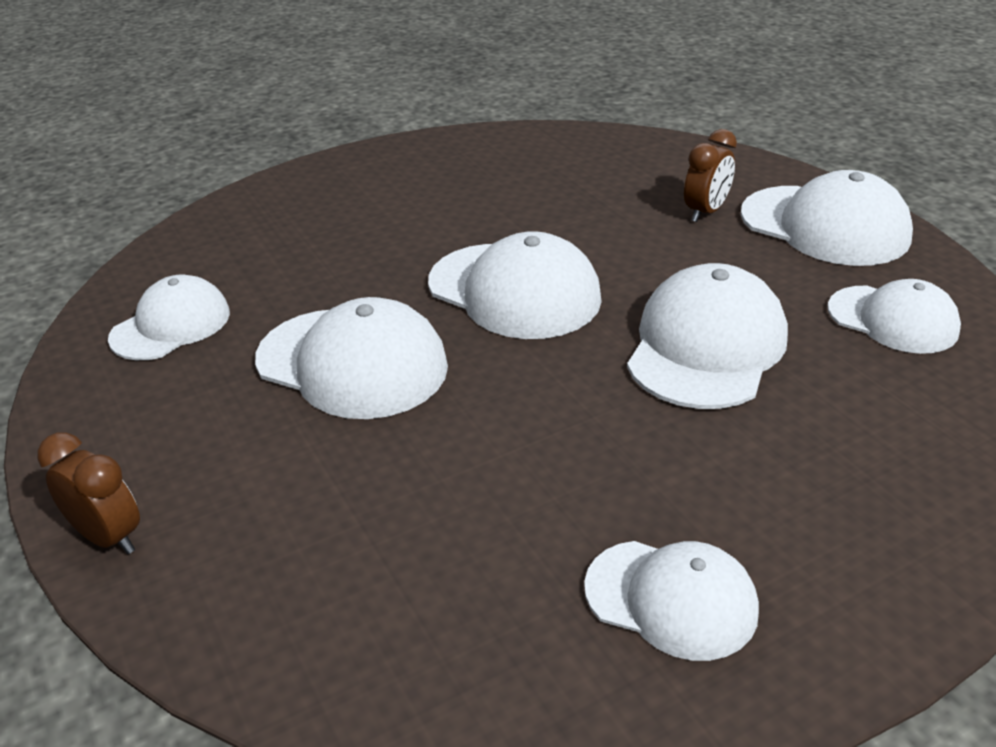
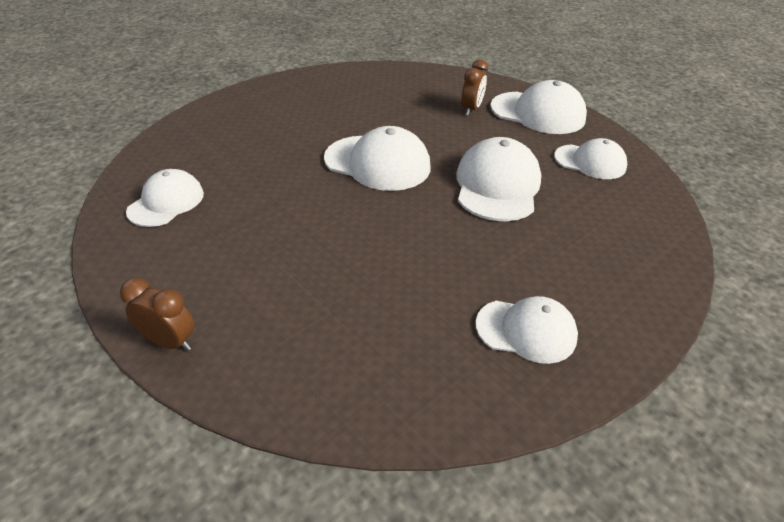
camera: 15 degrees left, 5 degrees up
white cap [255,297,448,419] -> none

